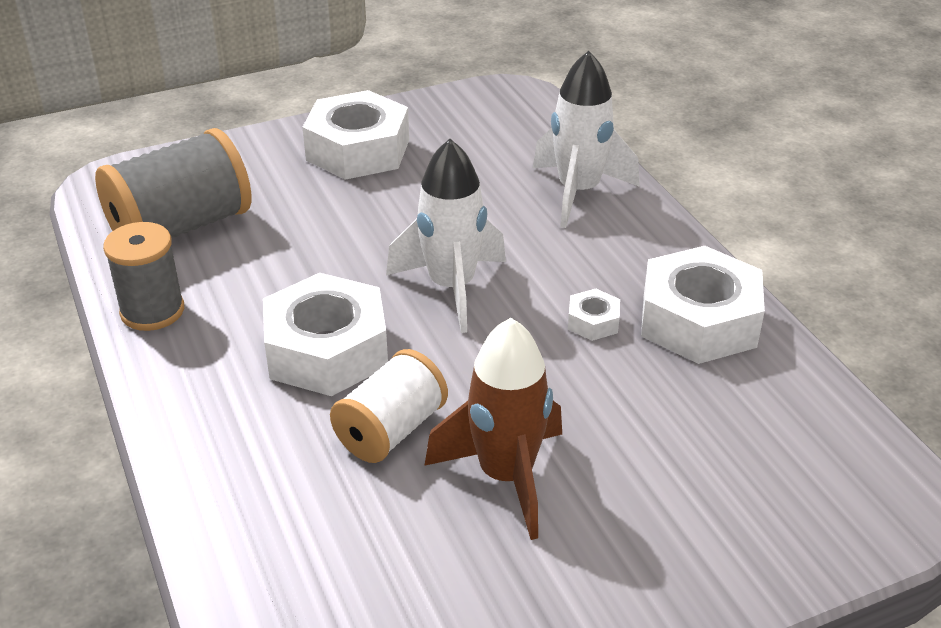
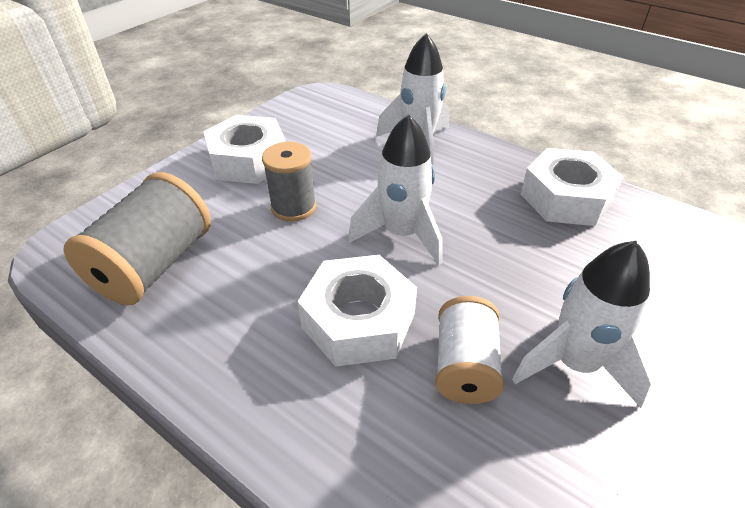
camera: 30 degrees left, 5 degrees up
grey spool [103,222,184,331] -> grey spool moved to [262,142,316,222]
brown rocket [425,318,562,540] -> white rocket [512,241,653,408]
white nut [568,289,620,341] -> none

